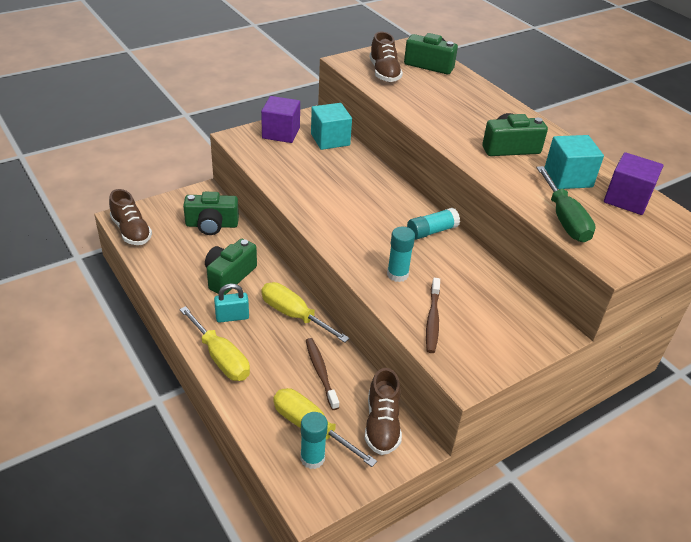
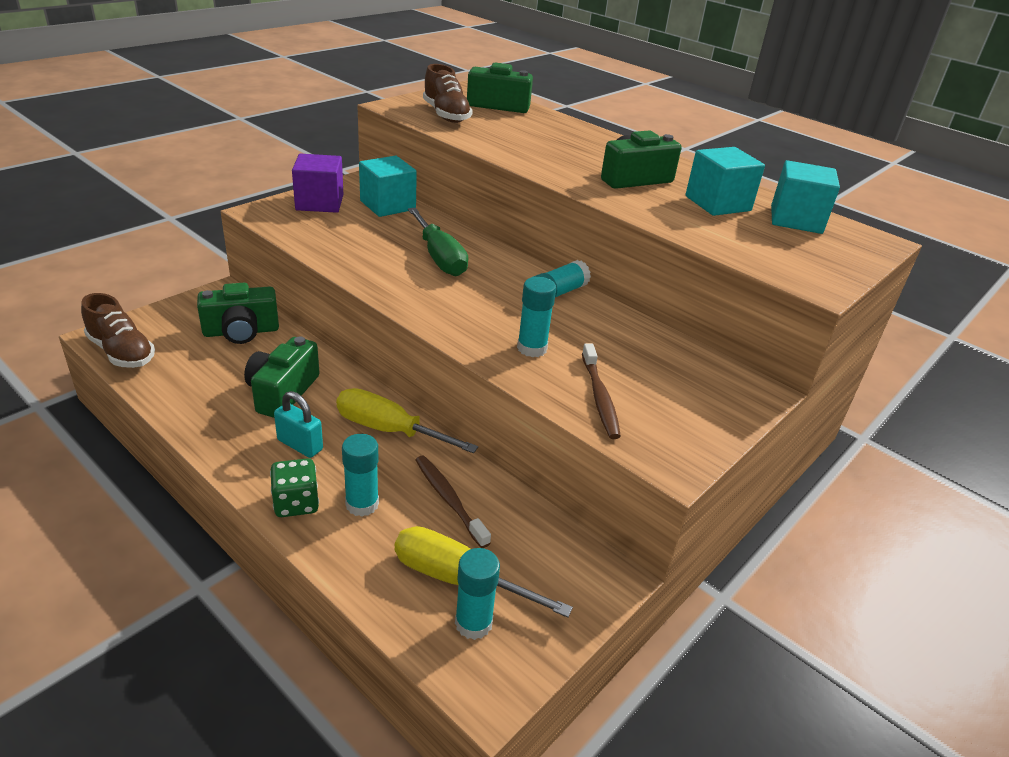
camera: 15 degrees left, 5 degrees down
yellow screwdriver [179,306,250,381] -> green dice [270,458,319,517]
turquoise padlock [214,284,249,323] -> turquoise padlock turned 60 degrees clockwise [274,391,323,458]
brown shoe [365,368,402,455] -> none
green screwdriver [536,166,596,242] -> green screwdriver moved to [408,208,468,276]
purple cube [604,152,663,215] -> turquoise cube [771,160,840,234]
none -> turquoise glue stick [342,434,379,517]

